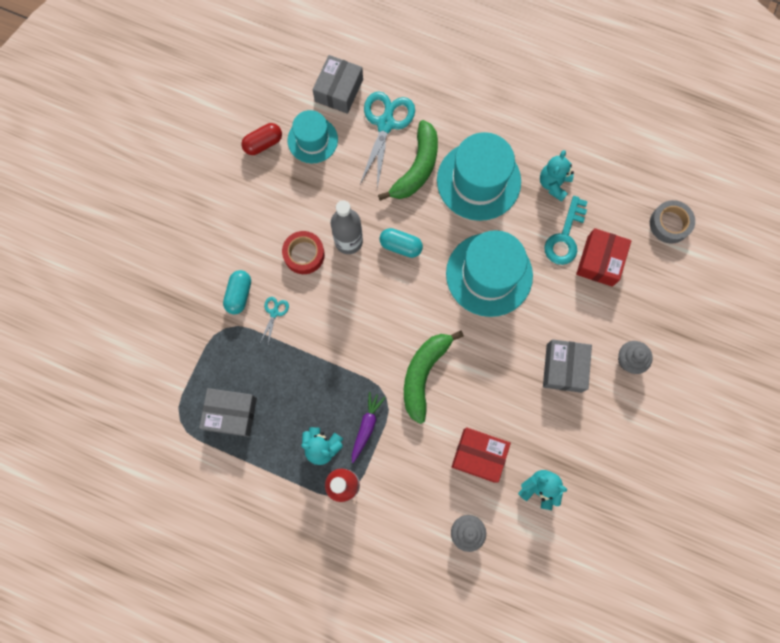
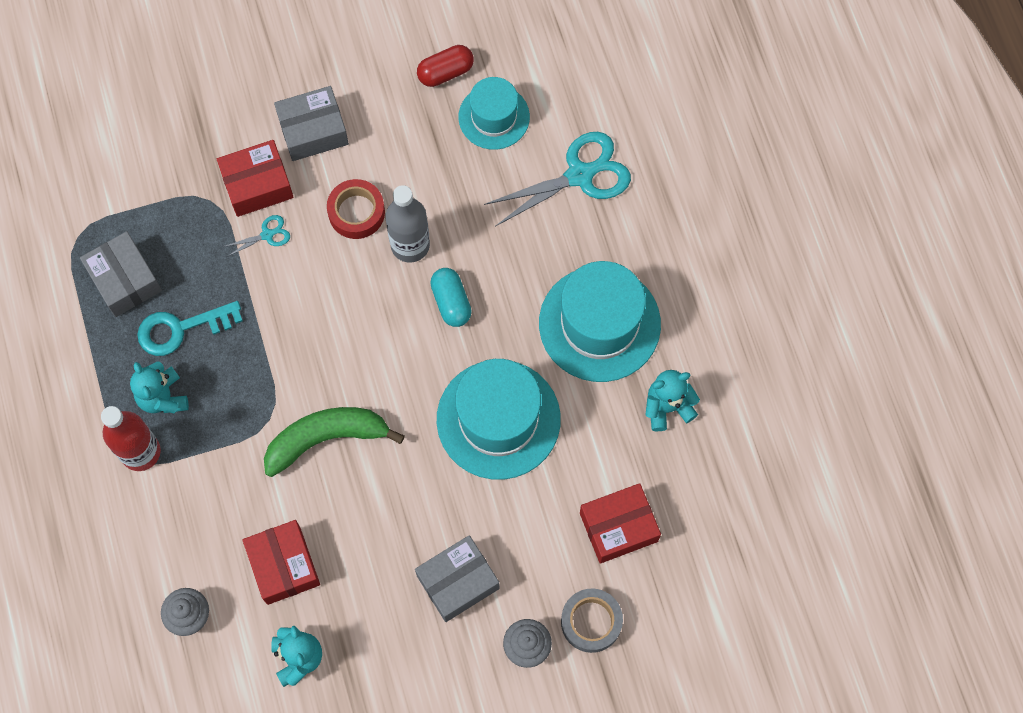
camera: 50 degrees right, 5 degrees down
turquoise capsule [223,270,251,314] -> red box [217,140,294,217]
red capsule [241,123,282,155] -> red capsule turned 45 degrees counterclockwise [417,45,474,87]
grey box [313,55,363,114] -> grey box moved to [274,86,349,161]
purple carrot [352,392,386,463] -> none
green banana [378,120,438,201] -> none
turquoise key [544,196,588,265] -> turquoise key moved to [137,301,243,356]
grey tape [650,200,695,244] -> grey tape moved to [561,589,623,653]

